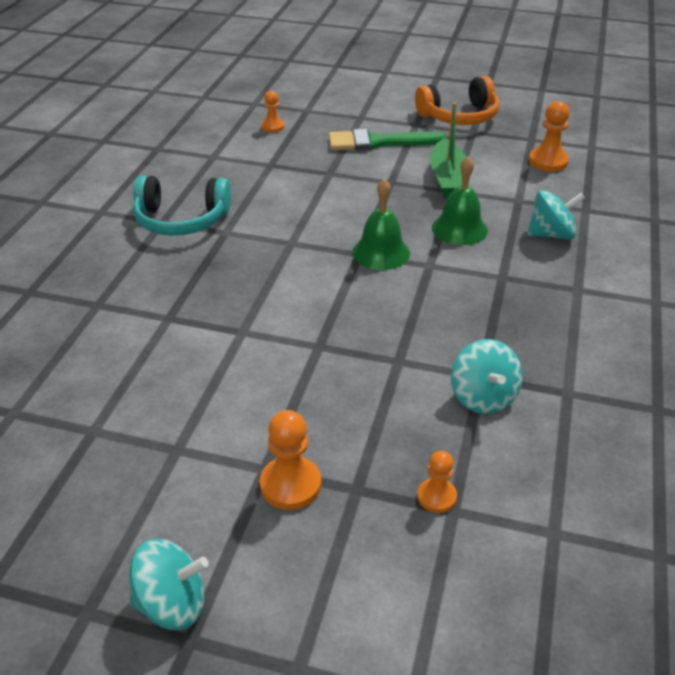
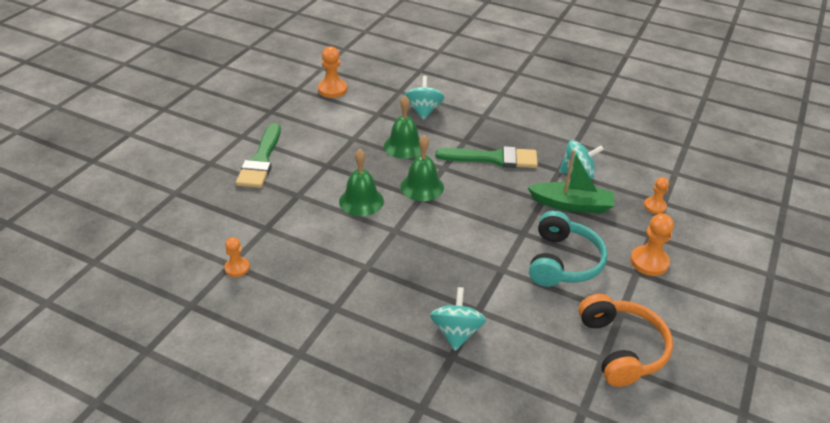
camera: 80 degrees left, 0 degrees up
turquoise spinning top [130,539,209,630] -> turquoise spinning top moved to [430,287,486,351]
turquoise headphones [133,175,231,236] -> turquoise headphones moved to [529,210,608,287]
orange pawn [261,91,284,133] -> orange pawn moved to [224,237,250,277]
orange headphones [415,76,499,125] -> orange headphones moved to [578,294,673,387]
green boat [430,103,469,198] -> green boat moved to [527,150,614,214]
none -> green bell [339,149,384,216]
none -> green brush [435,146,538,168]

